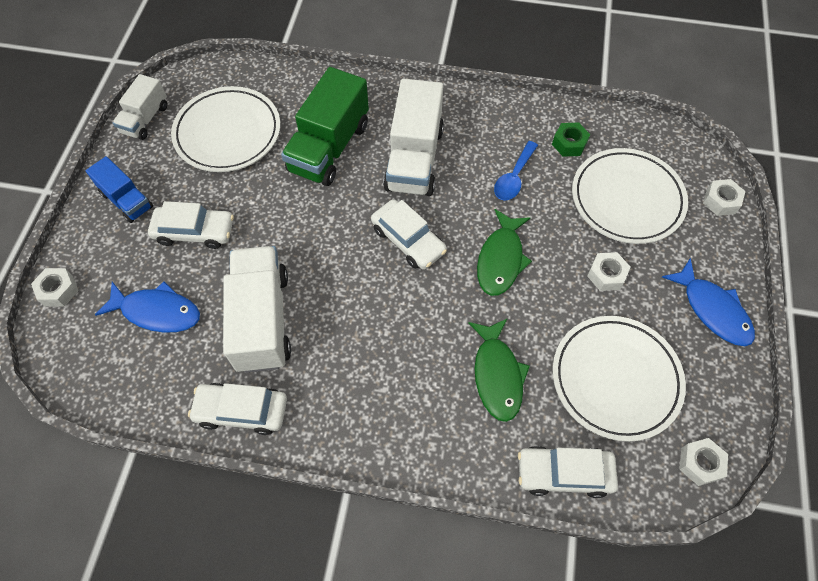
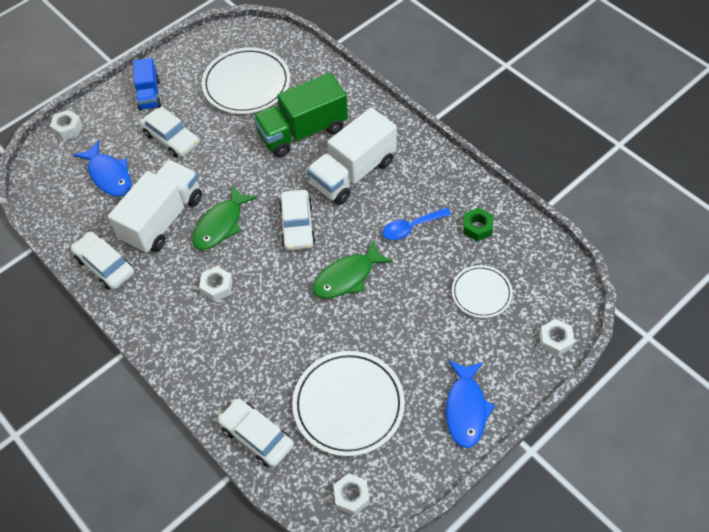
camera: 40 degrees right, 5 degrees down
white truck [113,74,167,140] -> none
green fish [468,318,530,422] -> green fish moved to [192,185,257,250]
white plate [572,148,688,244] -> white plate [452,265,513,318], size x0.58
white nut [587,252,630,291] -> white nut moved to [199,266,233,302]

